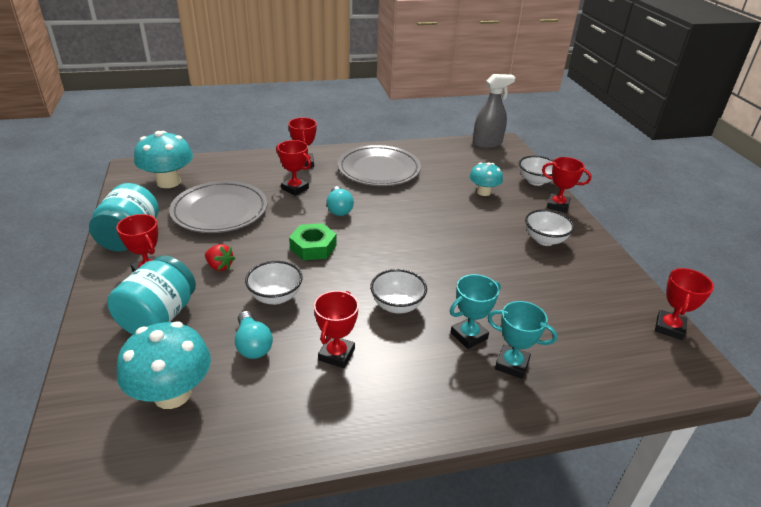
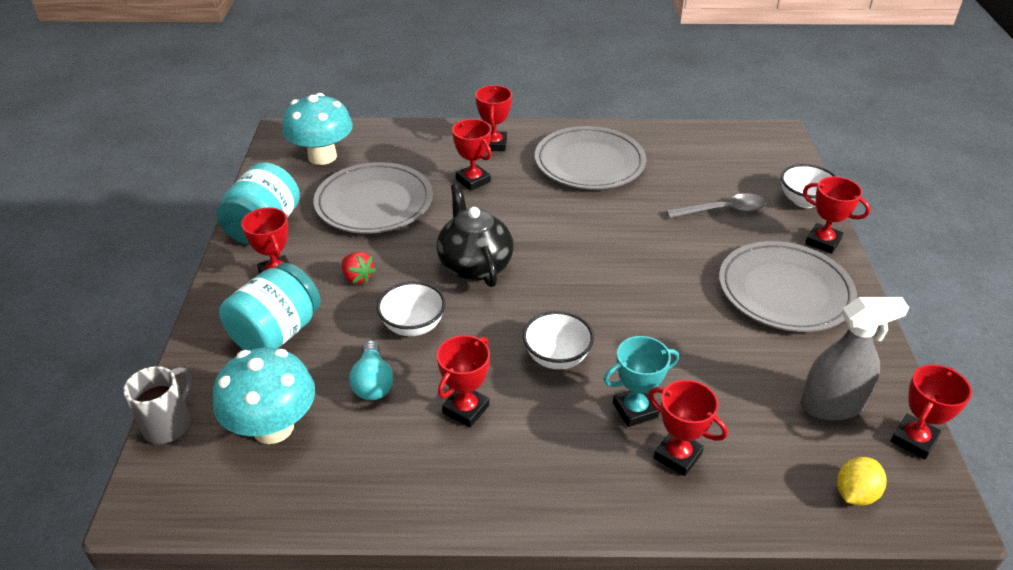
camera: 15 degrees right, 5 degrees up
green nut [289,223,336,260] -> black teapot [437,183,514,287]
turquoise light bulb [326,186,354,216] -> none
turquoise mushroom [469,162,503,196] -> grey spoon [666,194,766,218]
grey spray bottle [473,74,515,148] -> grey spray bottle moved to [800,297,909,421]
turquoise trophy [487,301,557,379] -> red trophy [648,380,728,476]
white bowl [525,209,574,246] -> grey plate [719,241,857,332]
none -> grey mug [123,366,192,444]
none -> yellow lemon [837,457,887,506]

